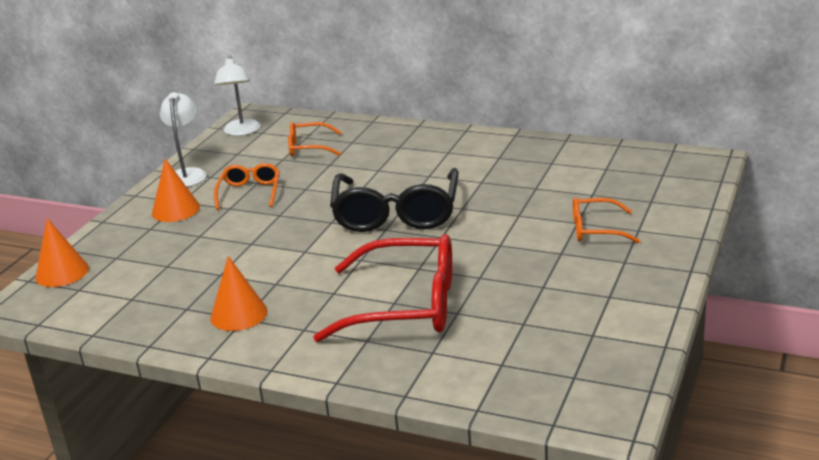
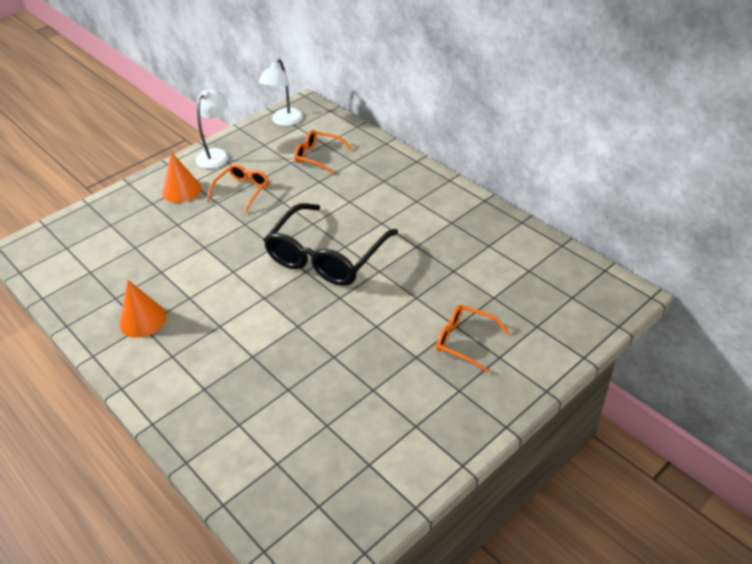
camera: 25 degrees right, 15 degrees up
orange cone [35,218,89,287] -> none
red glasses [313,234,452,342] -> none

